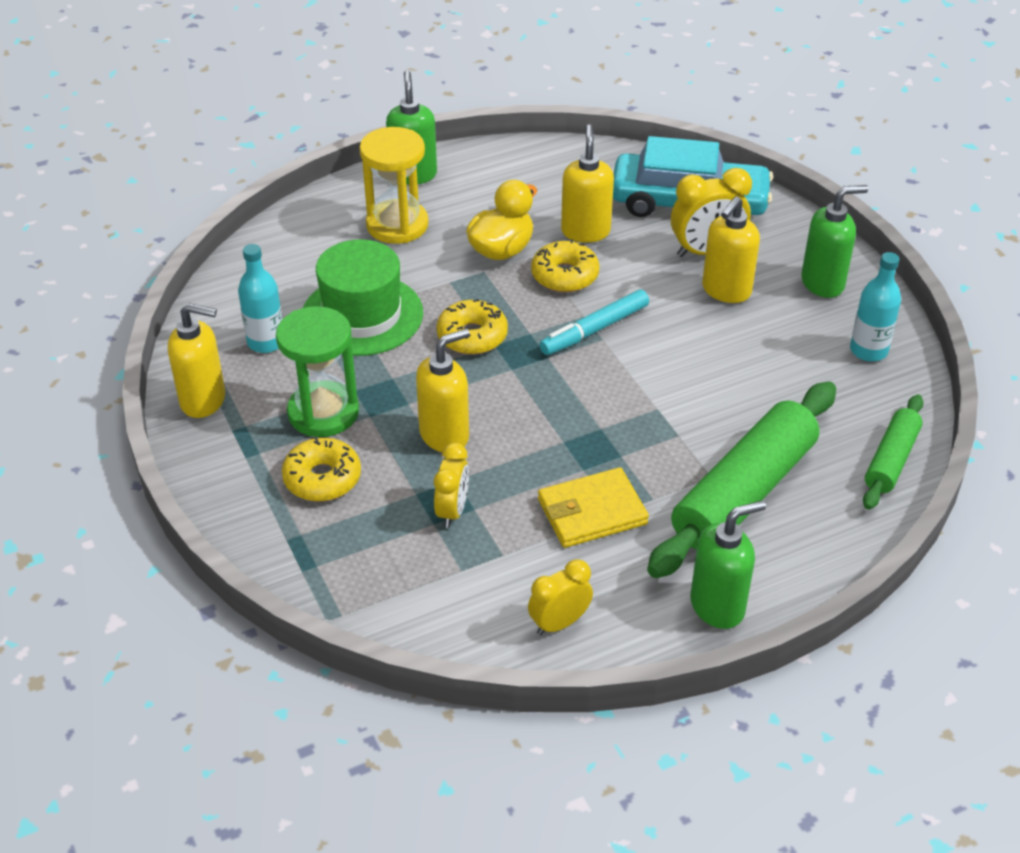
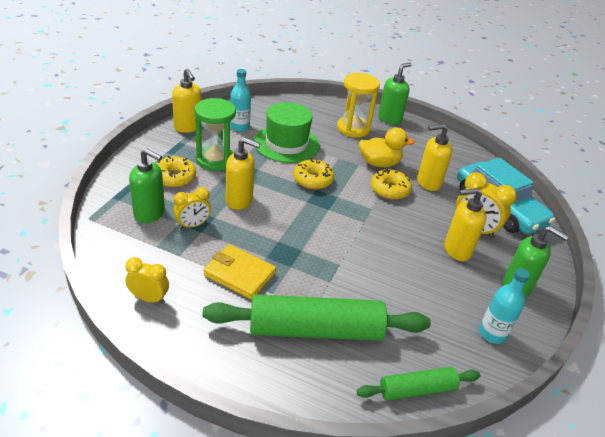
camera: 45 degrees right, 5 degrees down
turquoise marker [539,290,649,355] -> none
yellow soap dispenser [561,124,614,243] -> yellow soap dispenser turned 150 degrees counterclockwise [417,124,452,191]
green soap dispenser [690,500,766,629] -> green soap dispenser moved to [129,148,165,223]

